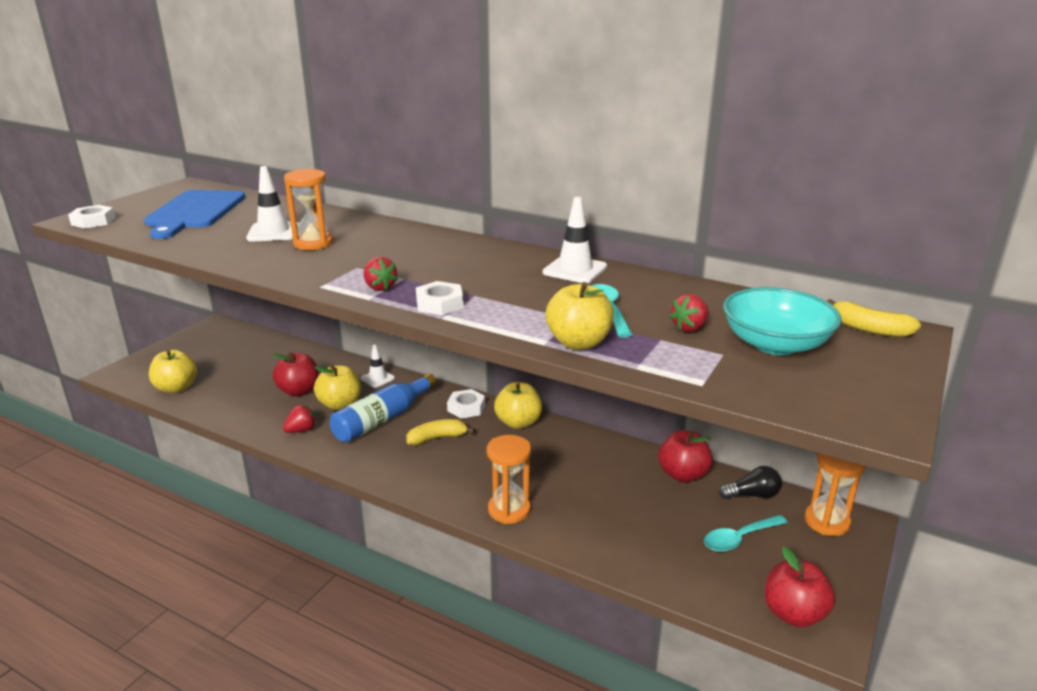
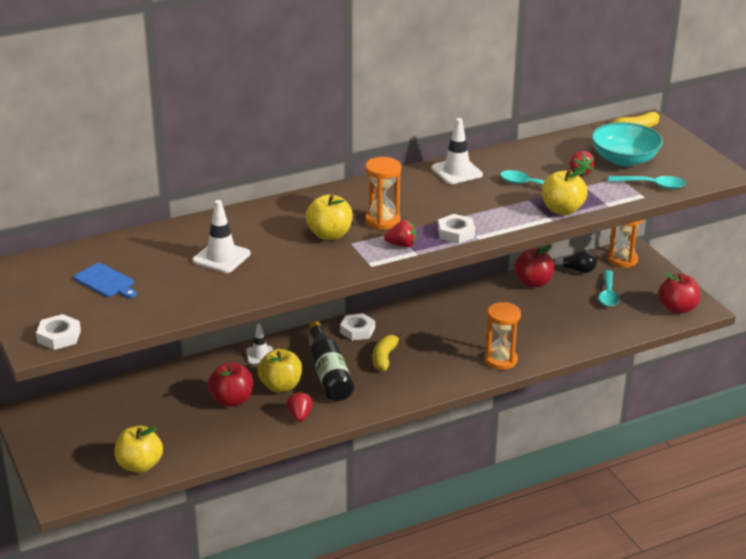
camera: 55 degrees left, 5 degrees up
blue cutting board [144,190,246,239] -> blue cutting board [74,263,137,298], size x0.51
orange hourglass [284,169,333,250] -> orange hourglass moved to [365,157,401,230]
blue bottle [330,373,437,443] -> black bottle [308,321,354,401]
yellow apple [494,382,542,429] -> yellow apple moved to [306,194,353,240]
black light bulb [719,466,782,499] -> black light bulb turned 75 degrees clockwise [553,250,597,273]
none -> turquoise spoon [609,176,686,189]

